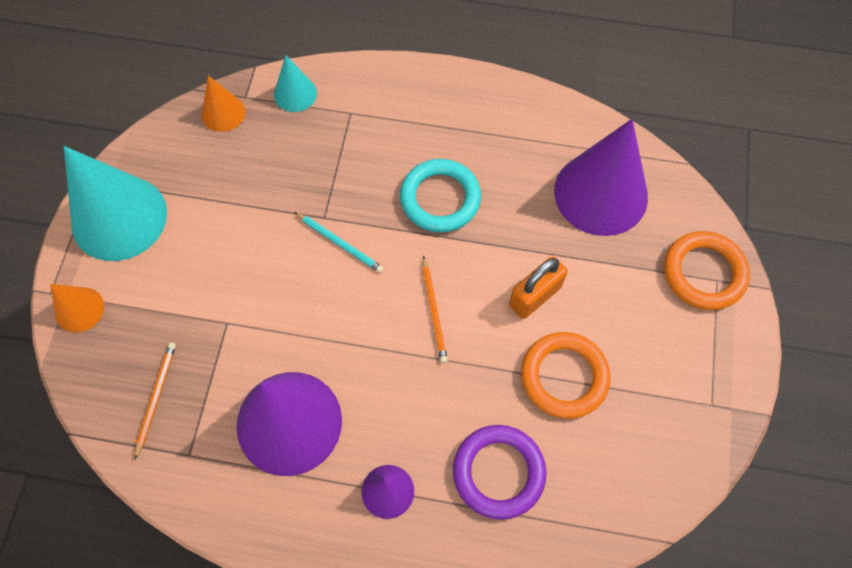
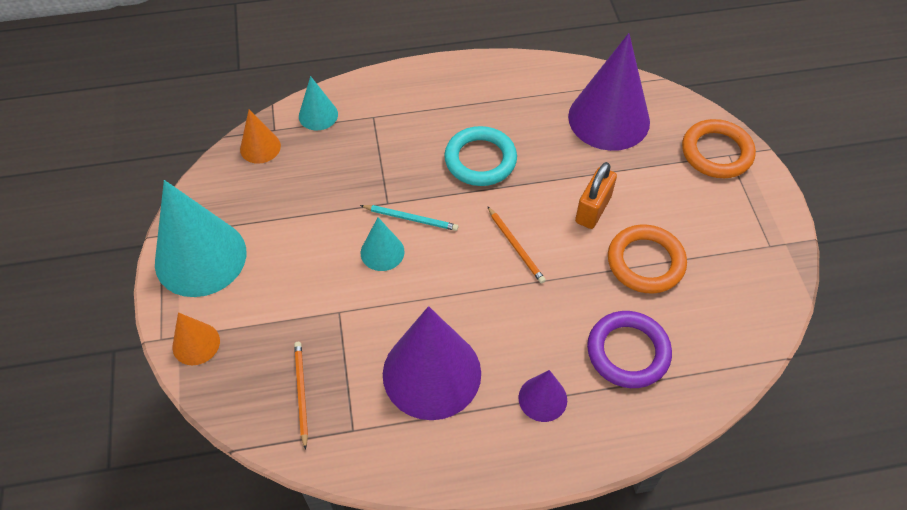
camera: 20 degrees left, 10 degrees down
none -> turquoise cone [361,217,404,271]

